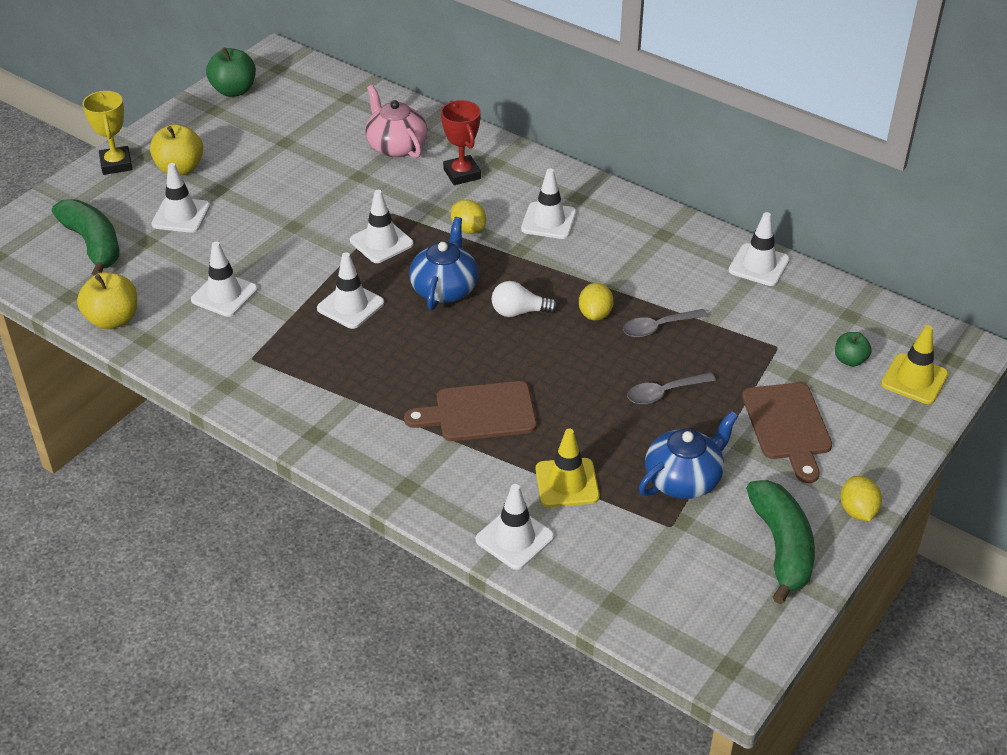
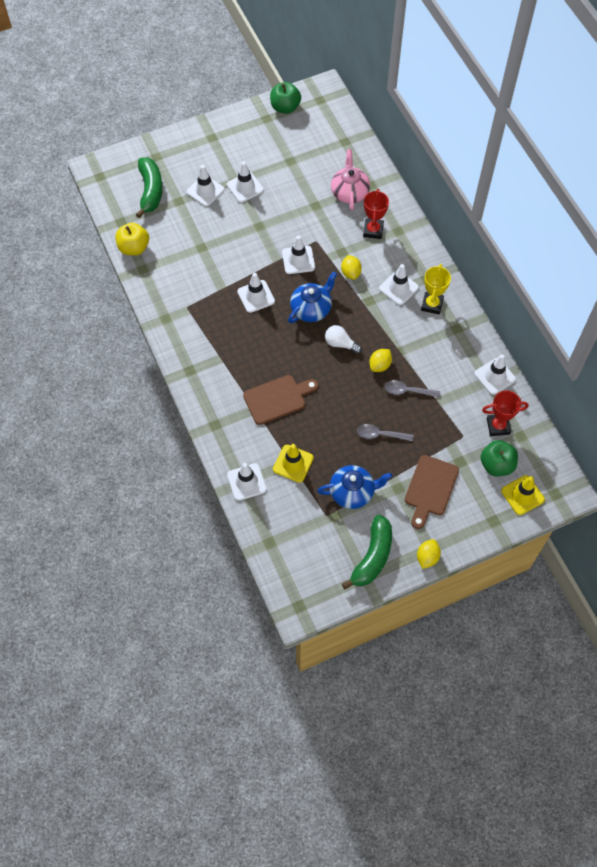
camera: 30 degrees right, 20 degrees up
yellow trophy [82,91,132,175] -> yellow trophy moved to [421,264,451,315]
yellow apple [150,124,203,175] -> none
white traffic cone [191,241,258,317] -> white traffic cone moved to [227,161,264,203]
brown cutting board [404,381,537,441] -> brown cutting board turned 135 degrees clockwise [243,375,318,425]
green apple [835,332,871,367] -> green apple [480,440,518,476], size x1.68
none -> red trophy [482,390,529,436]

